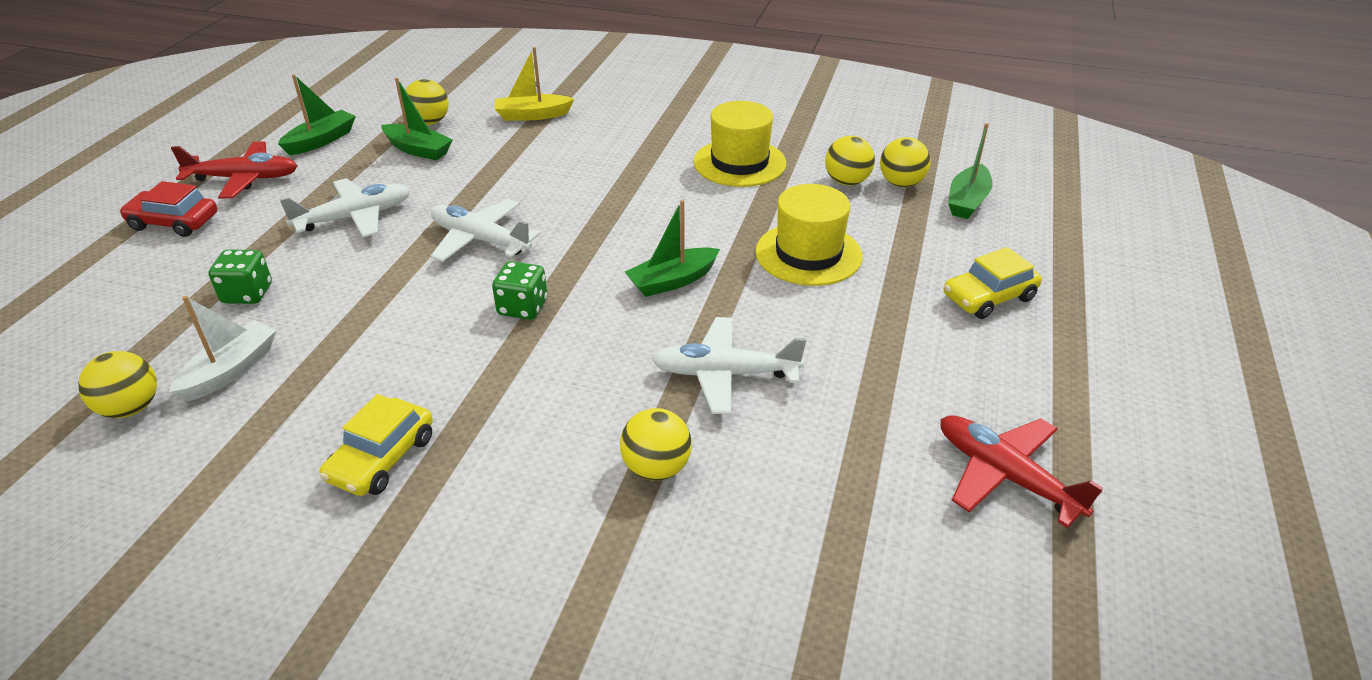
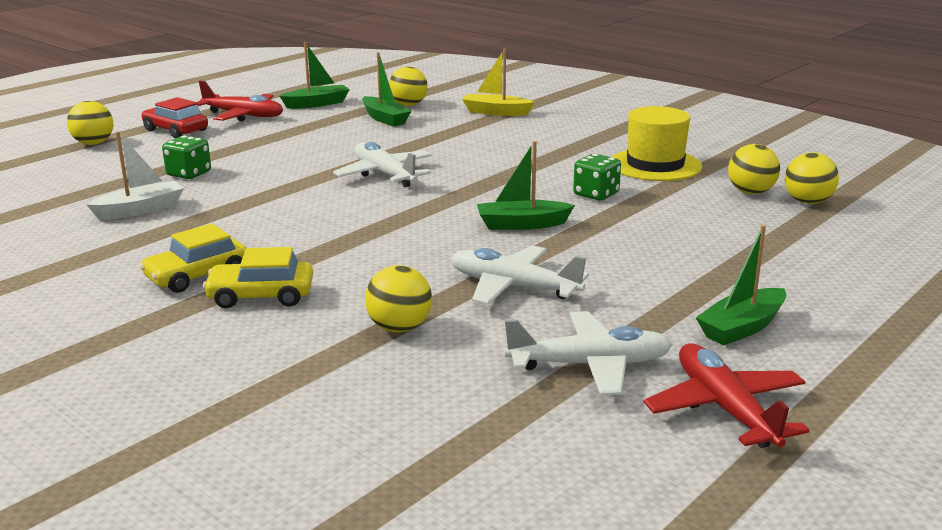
camera: 25 degrees right, 15 degrees down
yellow ball [78,351,157,418] -> yellow ball moved to [67,101,113,145]
white plane [279,178,410,237] -> white plane moved to [504,311,673,396]
green dice [492,261,548,320] -> green dice moved to [573,154,621,201]
yellow hat [755,184,863,286] -> none
yellow car [944,247,1042,319] -> yellow car moved to [203,247,313,309]
green boat [948,123,993,219] -> green boat moved to [696,225,786,345]

